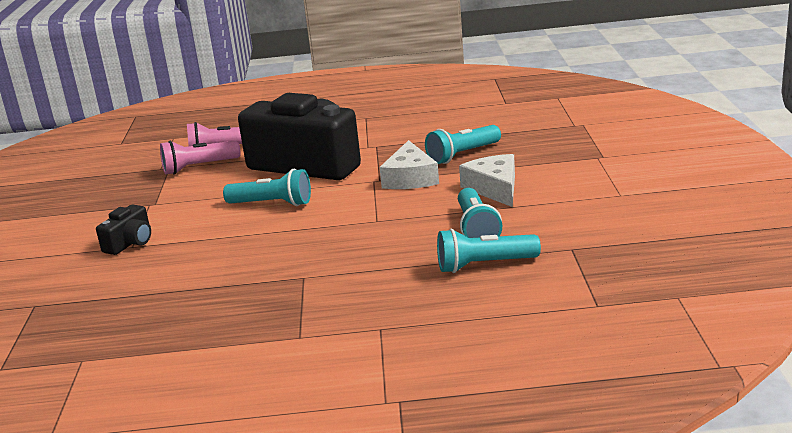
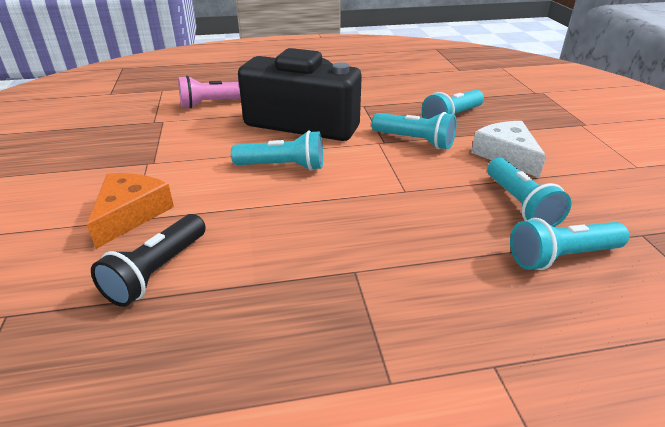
camera: 10 degrees left, 10 degrees up
black camera [96,205,151,255] -> orange cheese [87,173,174,249]
pink flashlight [160,141,241,175] -> none
white cheese [379,140,439,189] -> turquoise flashlight [371,112,457,149]
none -> black flashlight [91,214,206,307]

